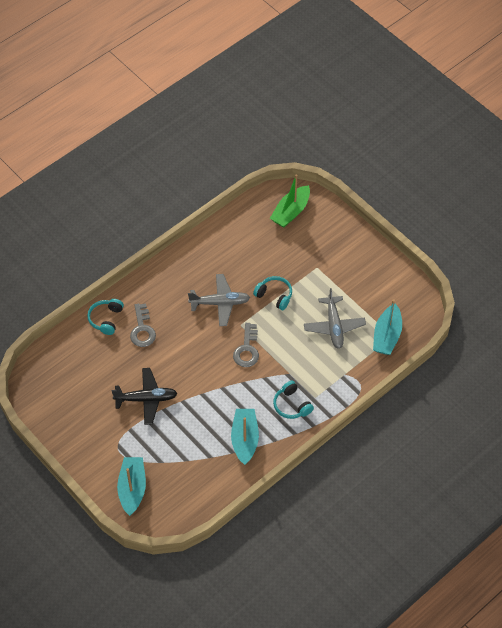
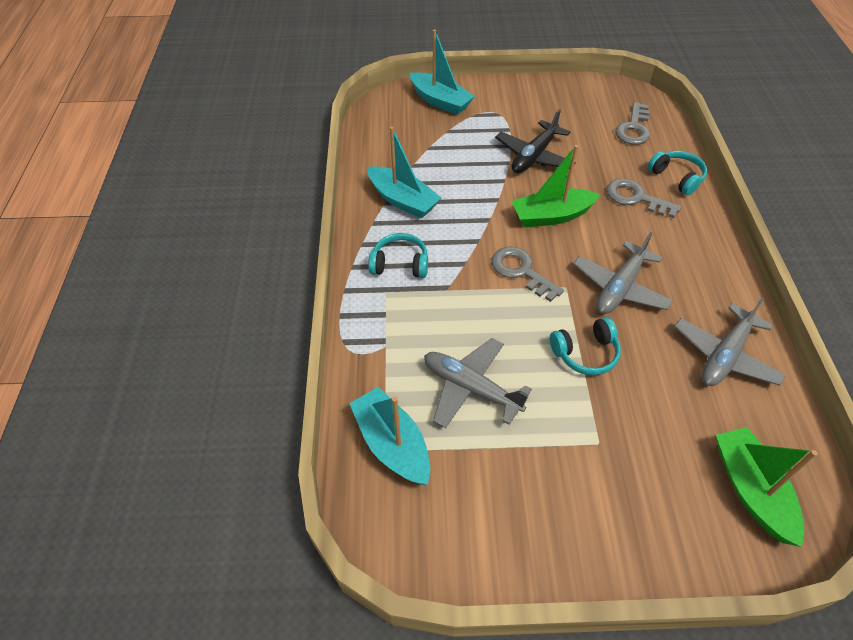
camera: 130 degrees right, 5 degrees down
none -> green boat [511,145,600,227]
none -> grey key [615,102,650,145]
none -> grey plane [674,297,786,386]

